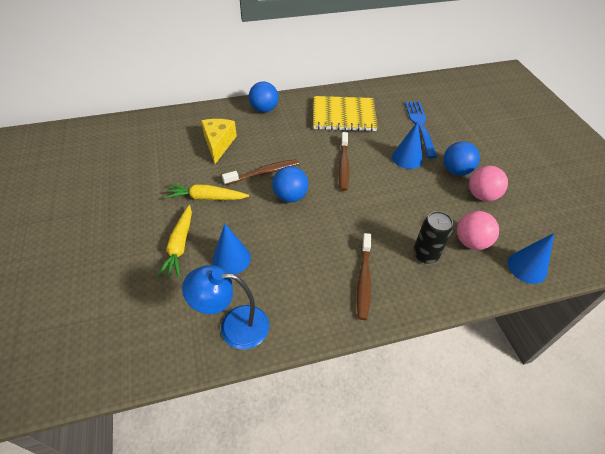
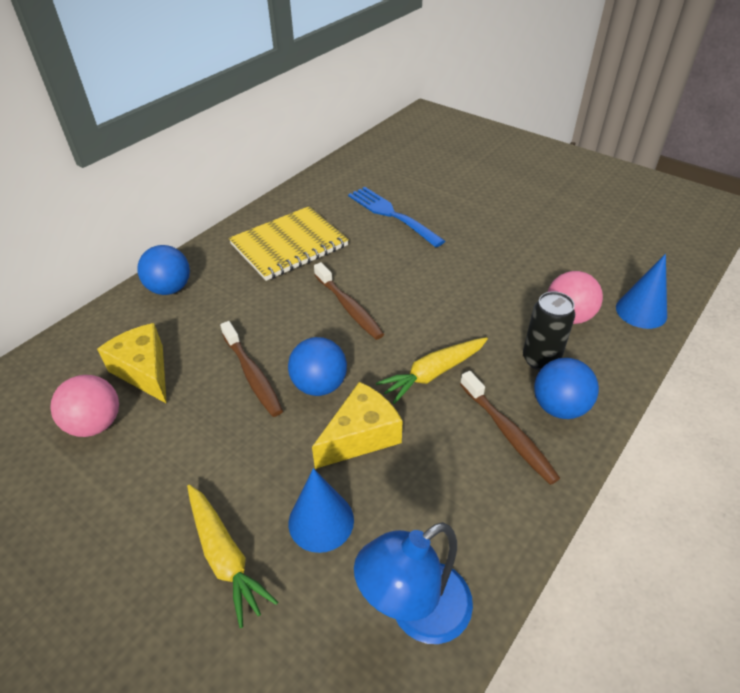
camera: 35 degrees left, 5 degrees down
yellow carrot [165,184,249,200] -> yellow carrot moved to [376,337,488,404]
brown toothbrush [222,159,299,185] -> brown toothbrush turned 120 degrees clockwise [220,321,283,417]
blue cone [392,121,423,169] -> none
blue ball [444,141,480,176] -> blue ball moved to [534,358,599,419]
pink ball [469,166,508,201] -> pink ball moved to [50,375,119,437]
none -> yellow cheese [312,382,403,469]

